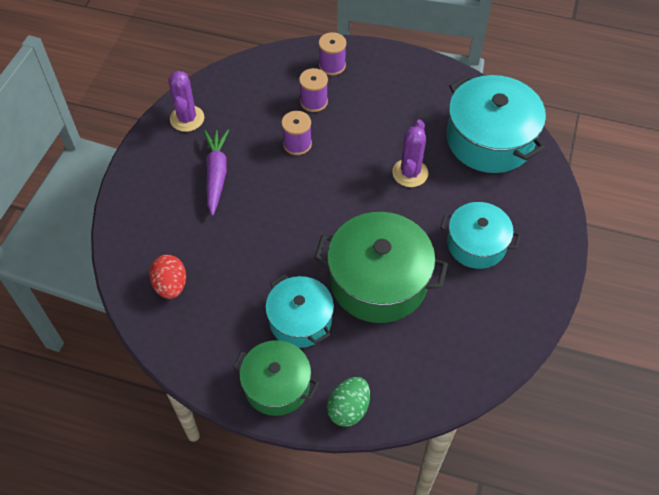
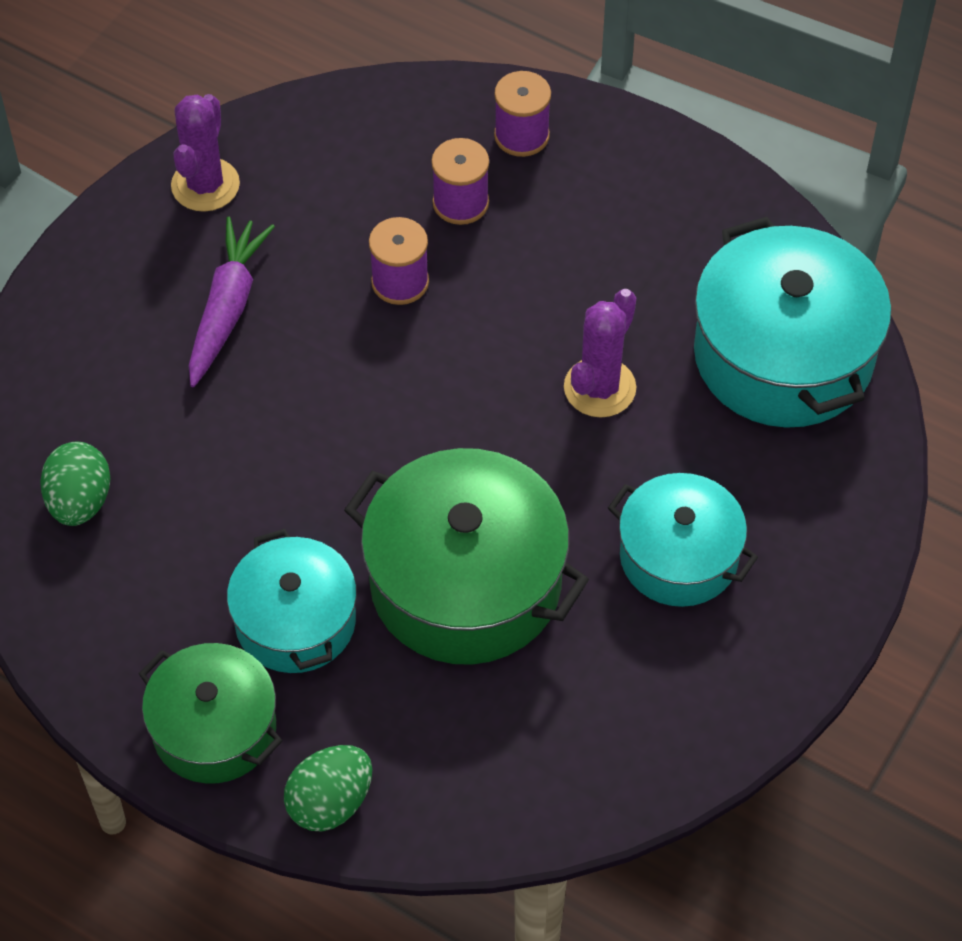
camera: 15 degrees right, 0 degrees up
red egg [149,255,186,299] -> green egg [40,441,111,526]

